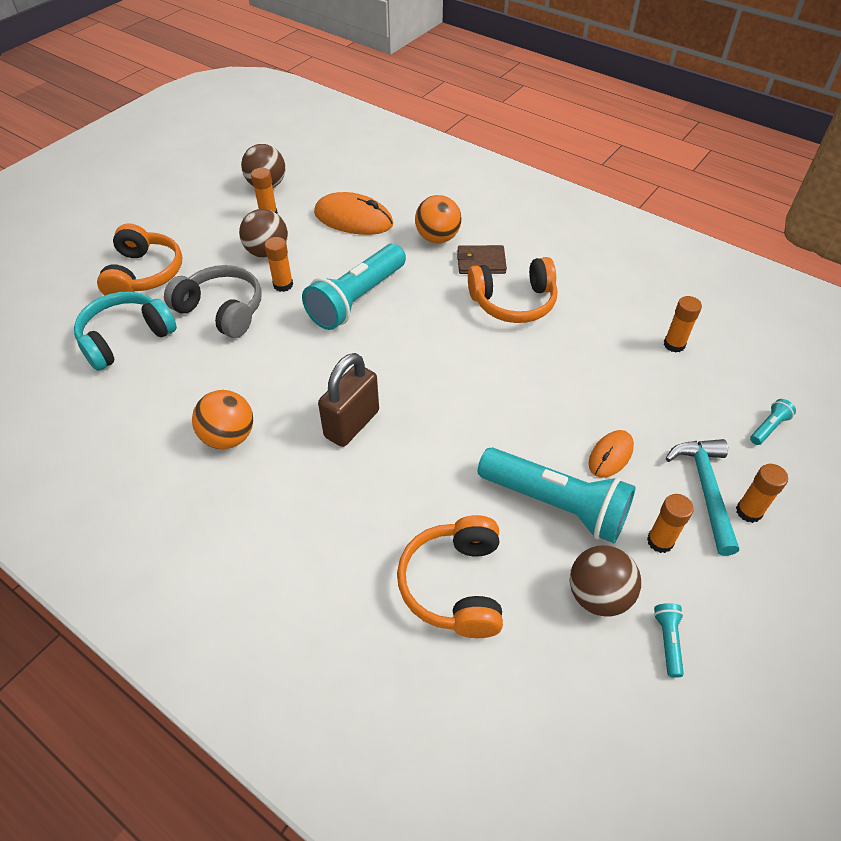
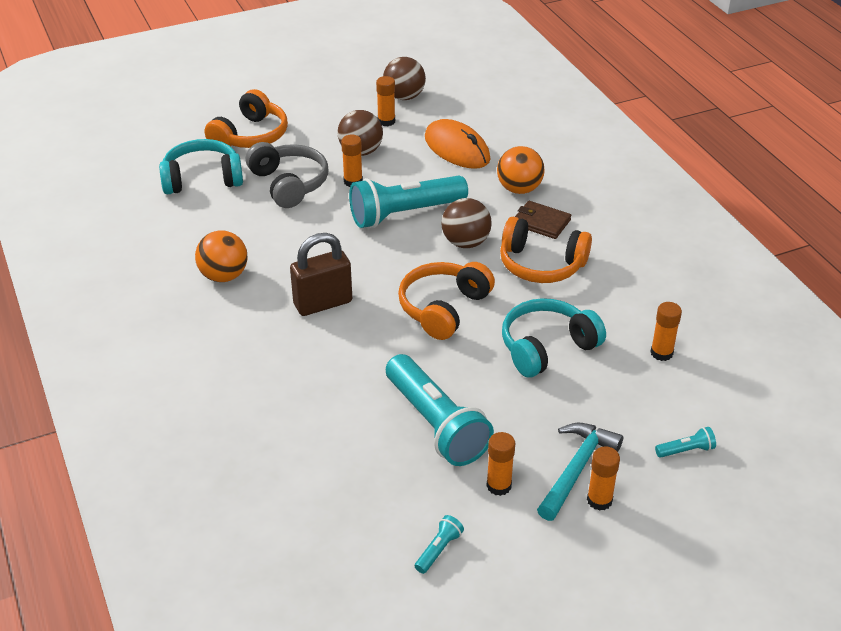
camera: 30 degrees right, 10 degrees down
orange headphones [397,515,503,638] -> orange headphones moved to [398,262,495,340]
brown ball [570,545,641,617] -> brown ball moved to [441,198,492,248]
orange mouse [589,430,634,478] -> none
none -> turquoise headphones [502,298,606,377]

